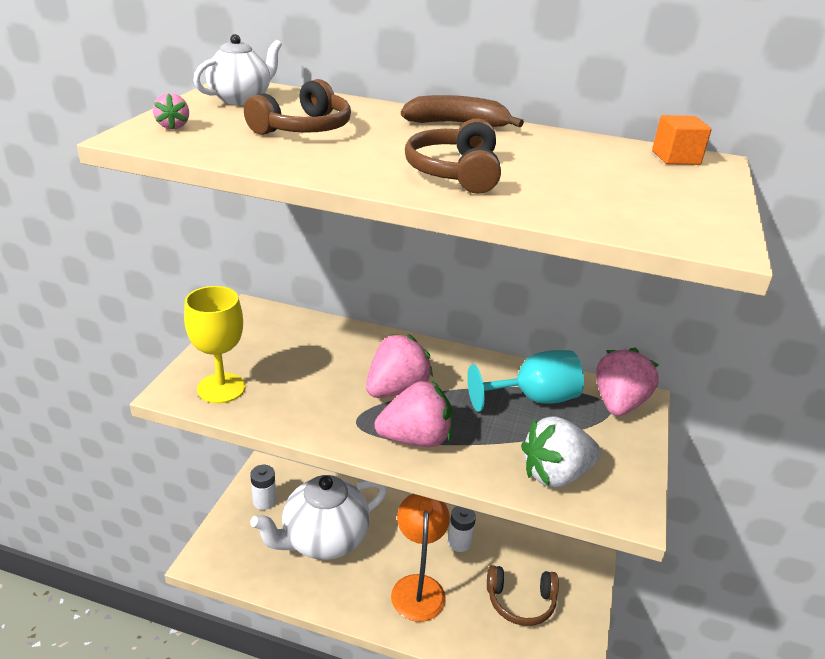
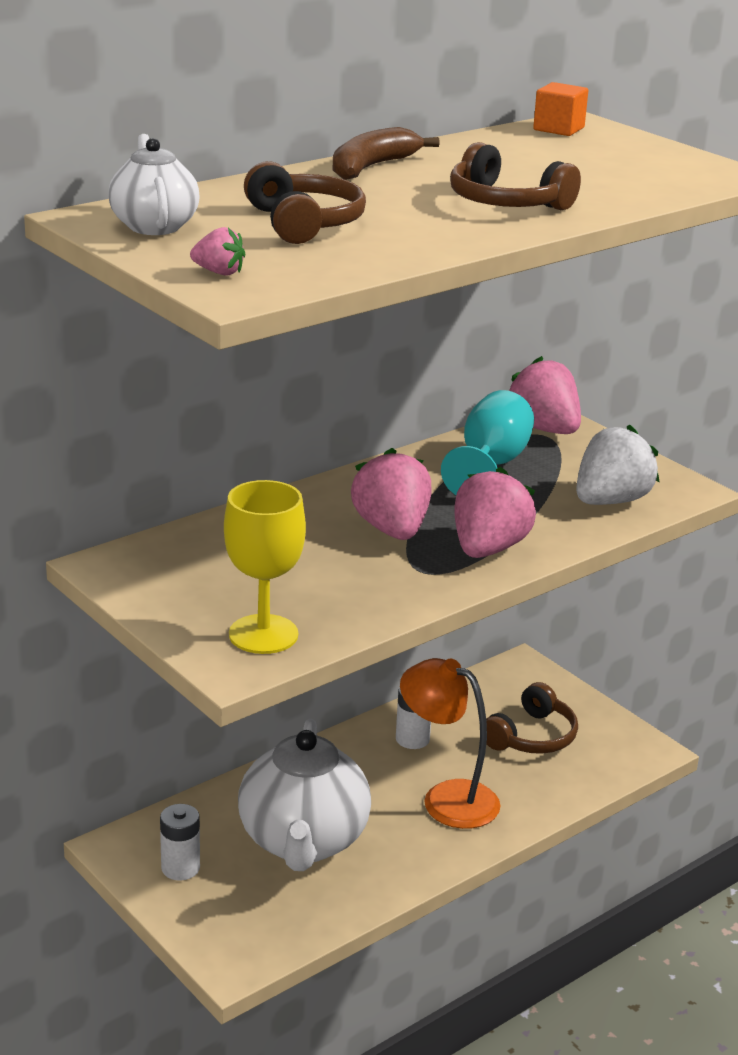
camera: 55 degrees left, 5 degrees down
white strawberry [521,416,601,487] -> white strawberry turned 150 degrees counterclockwise [576,424,660,505]

